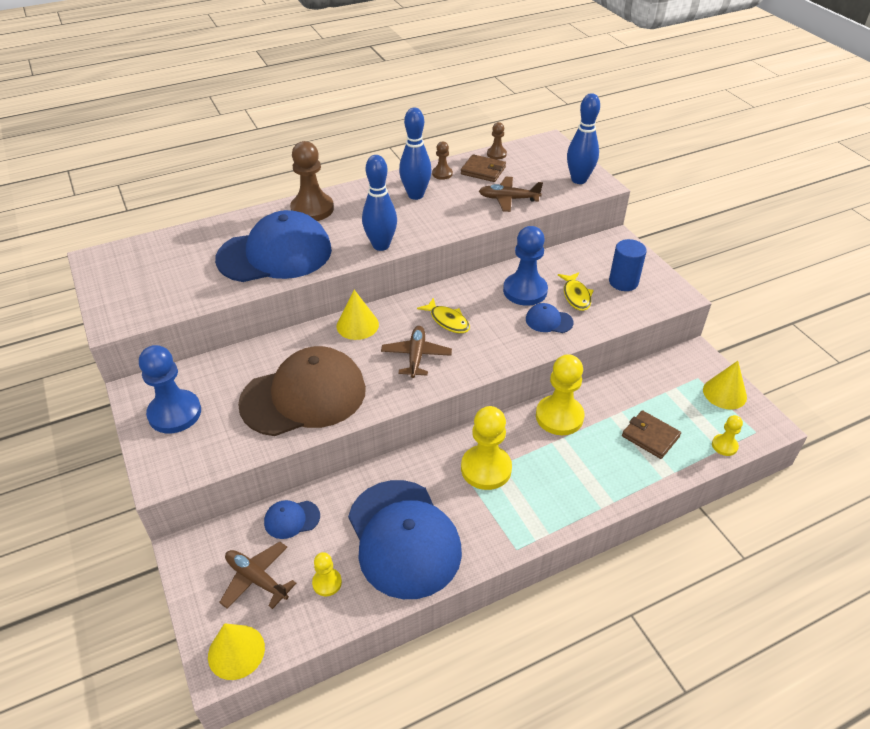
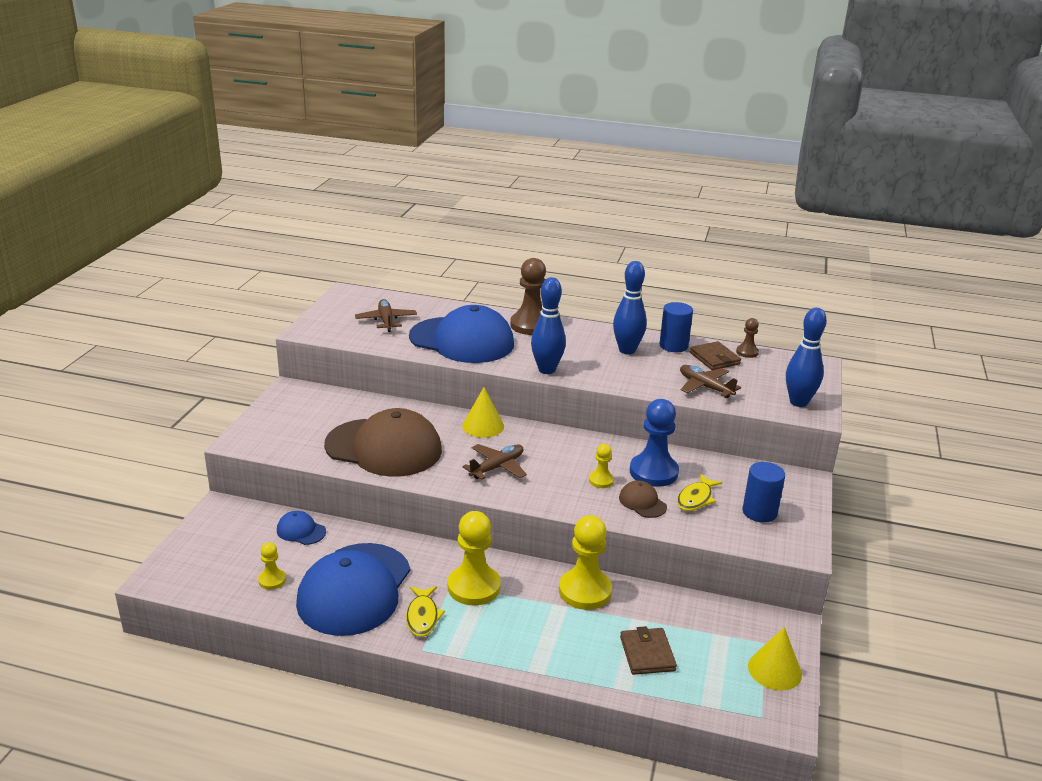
camera: 40 degrees right, 15 degrees down
blue pawn [139,345,201,433] -> none
yellow cone [208,623,265,680] -> none
brown plane [219,542,297,609] -> brown plane moved to [355,299,417,332]
yellow fish [417,298,470,333] -> yellow fish moved to [406,586,445,637]
brown pawn [432,141,453,180] -> blue cylinder [659,302,693,352]
blue cap [526,303,574,333] -> brown cap [619,481,667,518]
yellow pawn [712,415,743,456] -> yellow pawn moved to [589,444,614,488]

